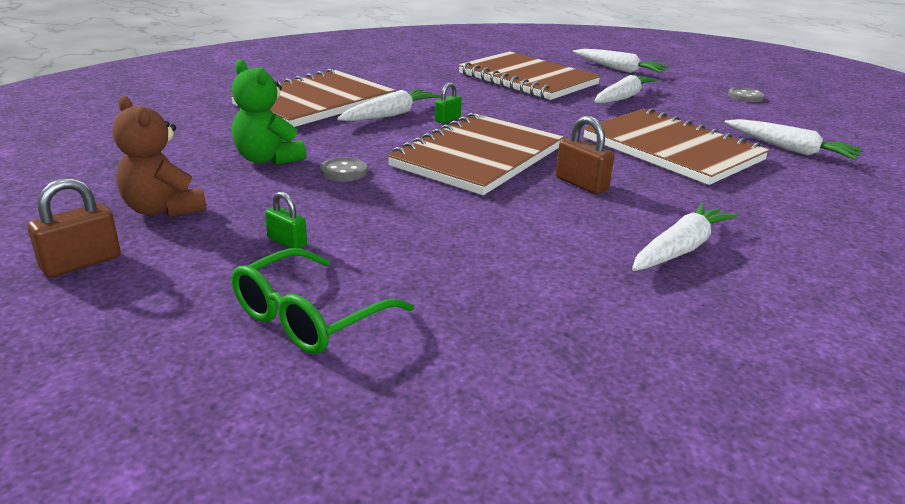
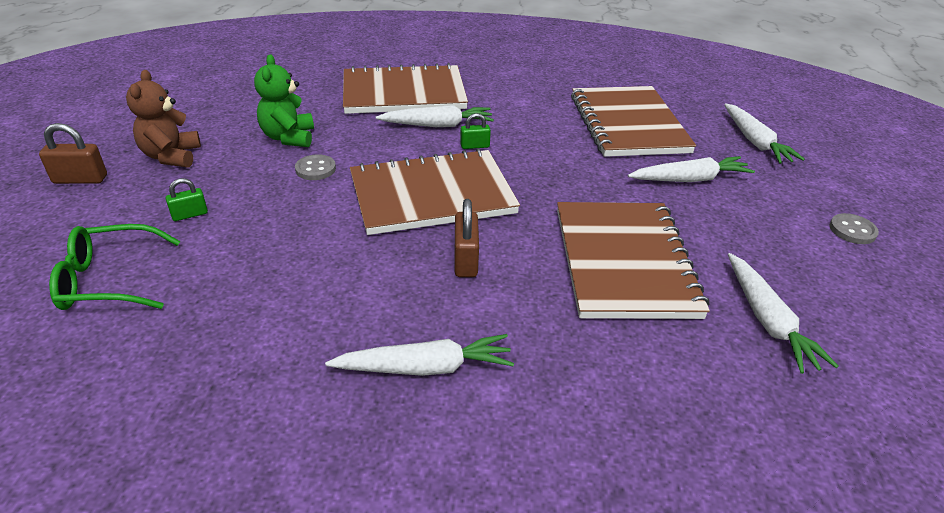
camera: 40 degrees right, 10 degrees up
green padlock [265,191,307,249] -> green padlock turned 75 degrees clockwise [166,178,208,221]

